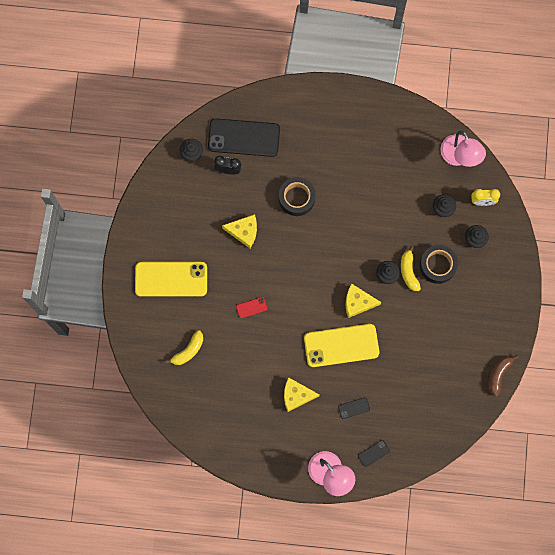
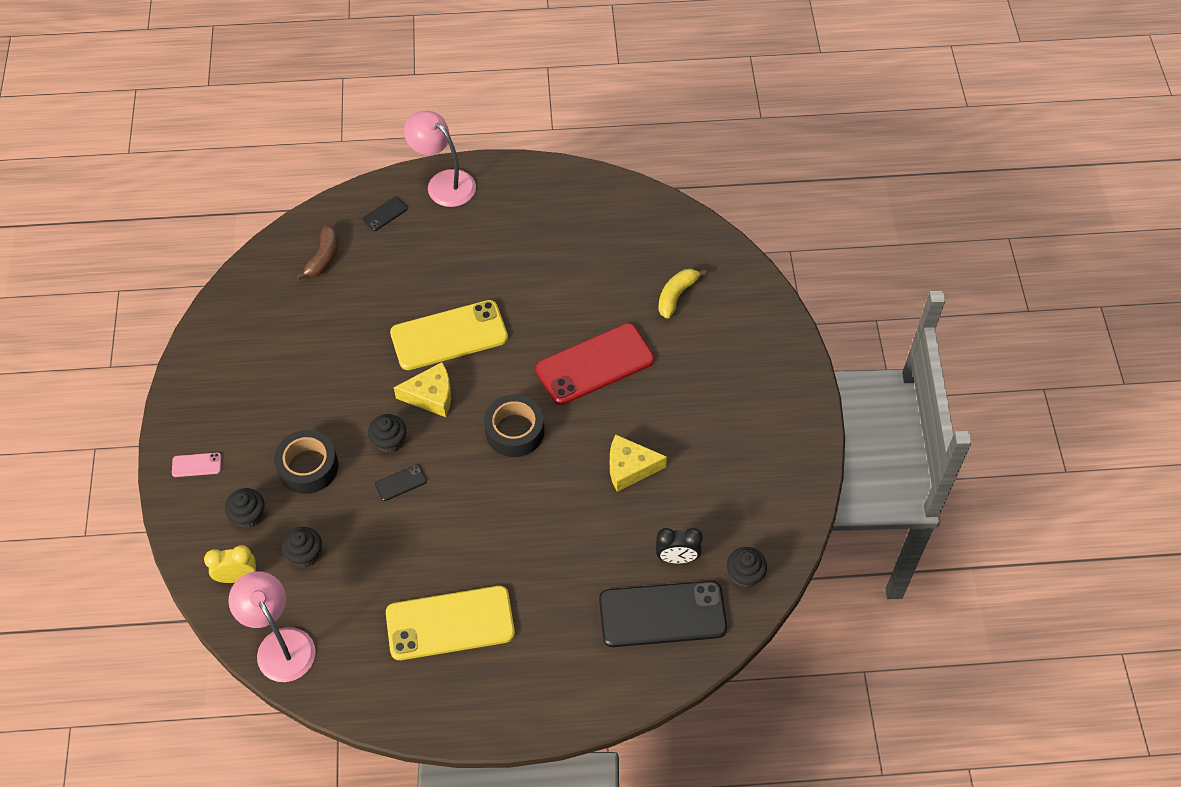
camera: 170 degrees right, 20 degrees down
yellow phone [135,262,207,297] -> yellow phone moved to [386,586,515,660]
red phone [236,297,268,318] -> red phone [536,323,654,405], size x2.43
black tape [279,177,316,216] -> black tape moved to [484,394,544,457]
yellow cheese [284,377,320,412] -> none
black phone [338,397,370,419] -> black phone moved to [375,464,427,501]
yellow banana [401,246,421,291] -> none
brown banana [489,355,519,397] -> brown banana moved to [296,225,338,280]
none -> pink phone [172,453,221,477]

